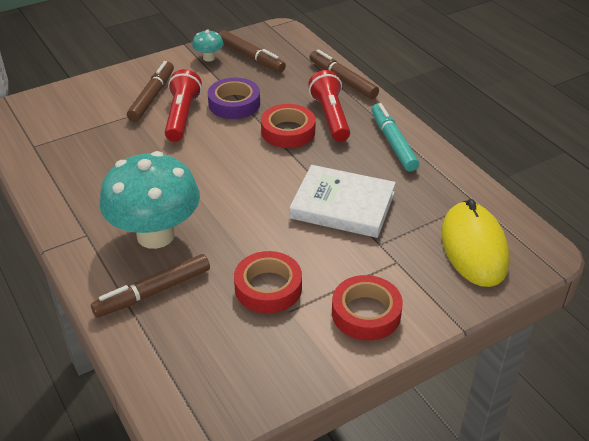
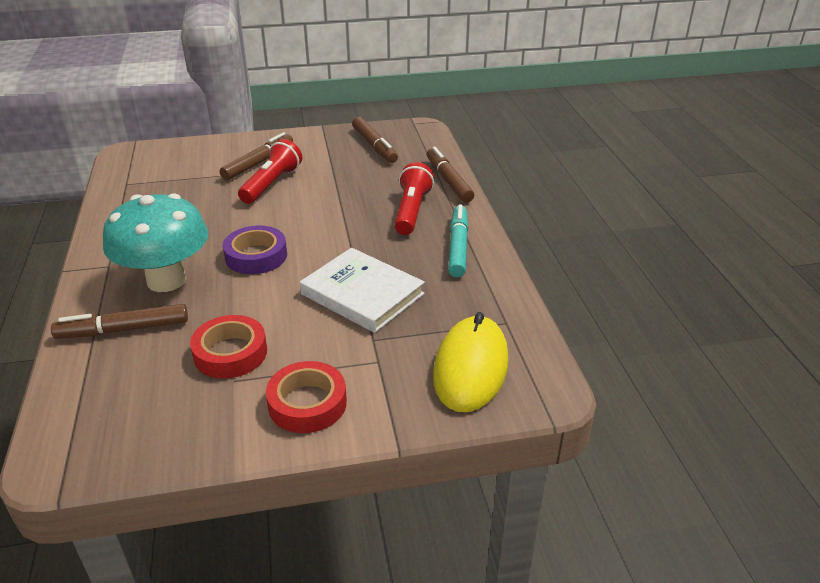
camera: 20 degrees right, 5 degrees down
turquoise mushroom [192,29,224,62] -> none
purple tape [208,78,260,119] -> purple tape moved to [223,225,287,274]
red tape [261,104,316,148] -> none

